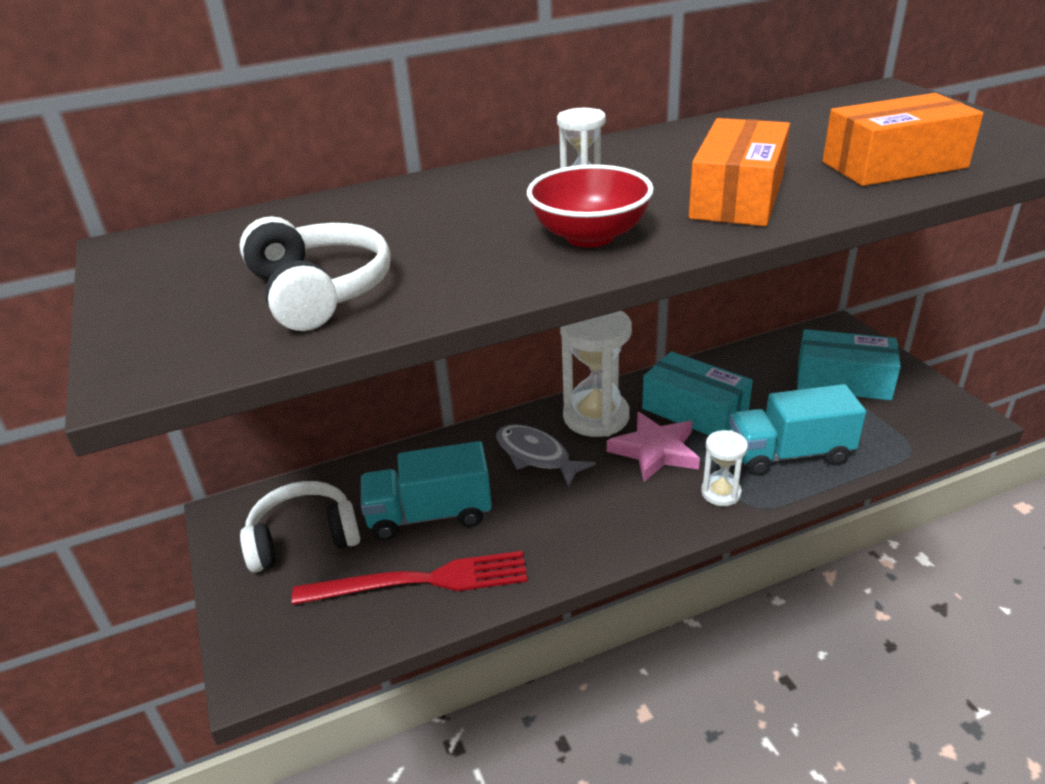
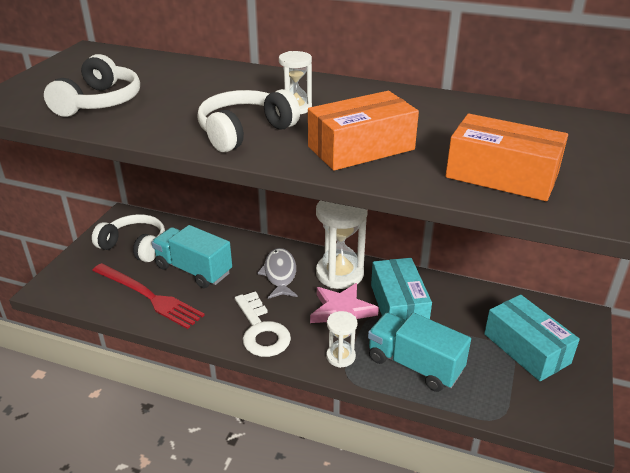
camera: 40 degrees right, 0 degrees up
red bowl [527,164,654,247] -> white headphones [197,89,300,152]
none -> white key [235,291,291,357]

